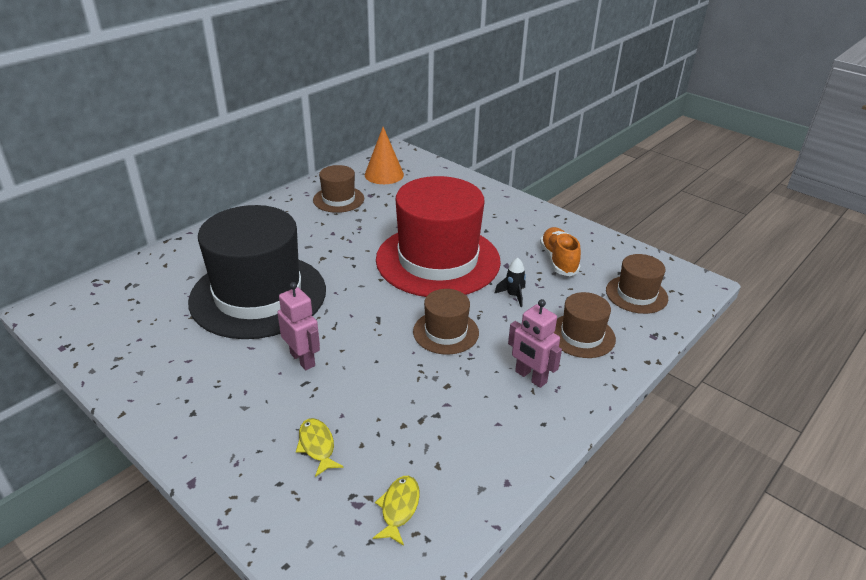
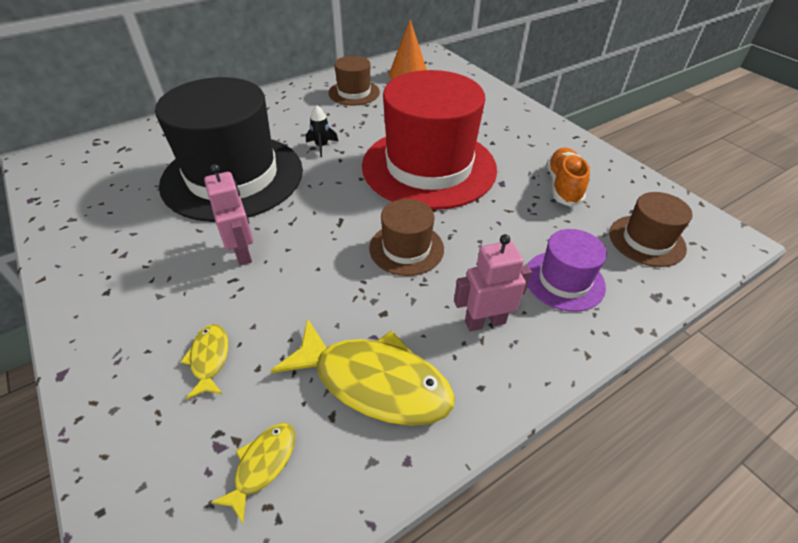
camera: 15 degrees right, 10 degrees up
black rocket [494,258,526,307] -> black rocket moved to [306,105,339,157]
pink robot [508,299,562,388] -> pink robot turned 105 degrees clockwise [454,234,532,332]
brown hat [554,292,616,358] -> purple hat [527,229,607,312]
none -> yellow fish [271,319,455,426]

